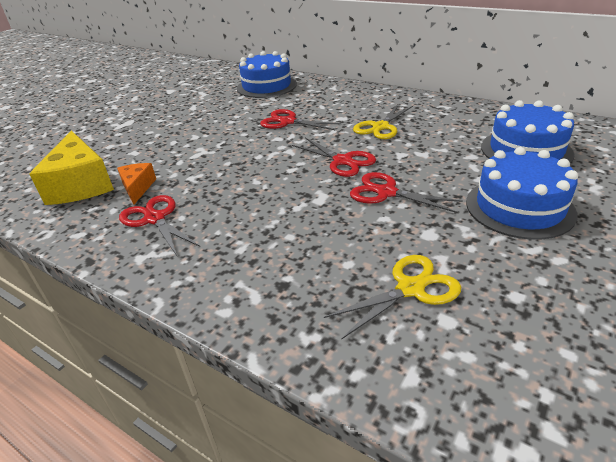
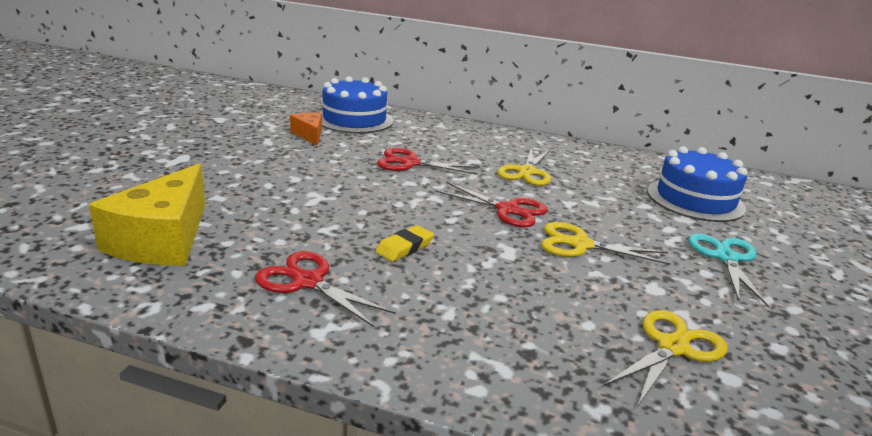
camera: 20 degrees left, 10 degrees down
yellow cheese [30,131,114,205] -> yellow cheese turned 45 degrees clockwise [89,163,205,266]
orange cheese [117,163,156,204] -> orange cheese moved to [290,113,322,146]
red scissors [350,172,463,213] -> yellow scissors [541,222,671,265]
blue cake [466,147,578,240] -> turquoise scissors [688,233,769,307]
none -> yellow eraser [375,225,434,262]

